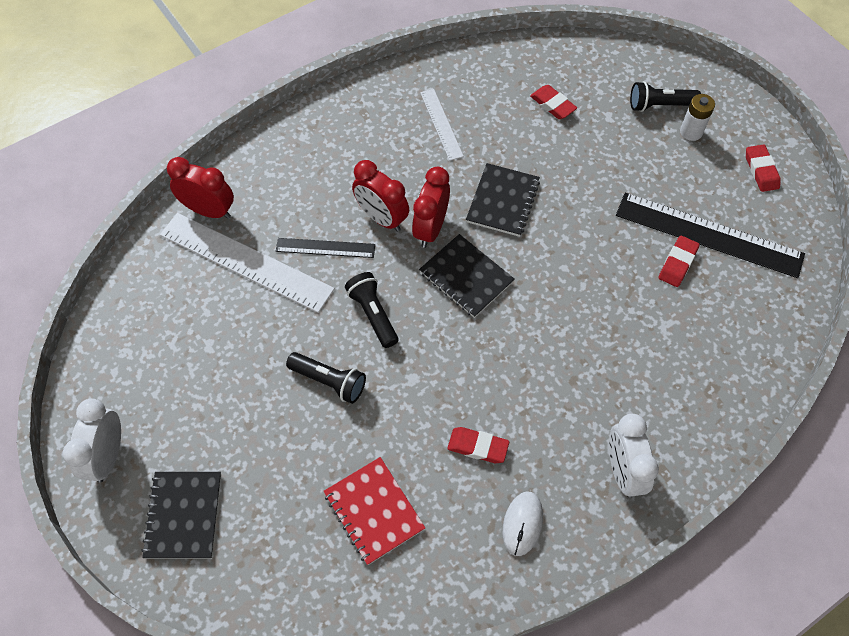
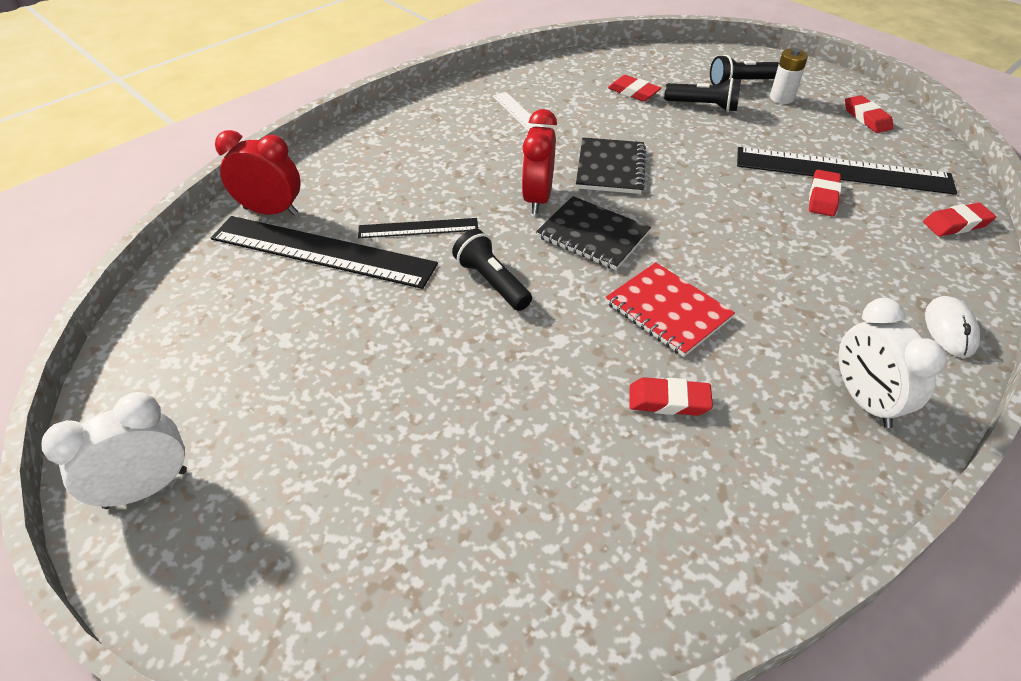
camera: 10 degrees left, 15 degrees down
white clock [63,399,121,483] -> white clock turned 60 degrees clockwise [42,392,187,509]
black notebook [141,472,221,559] -> none
white ruler [160,213,335,313] -> black ruler [211,216,438,289]
black flashlight [286,352,366,404] -> black flashlight moved to [664,78,741,112]
red notebook [324,457,425,565] -> red notebook moved to [605,262,735,357]
red clock [352,160,409,232] -> none
white mouse [503,491,543,556] -> white mouse moved to [925,296,980,358]
none -> red eraser [923,203,996,236]

